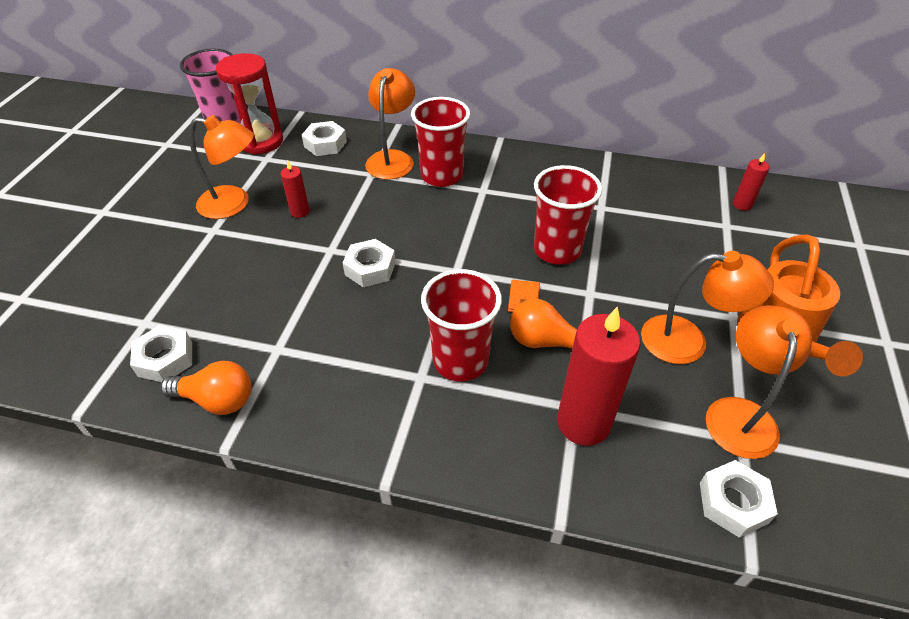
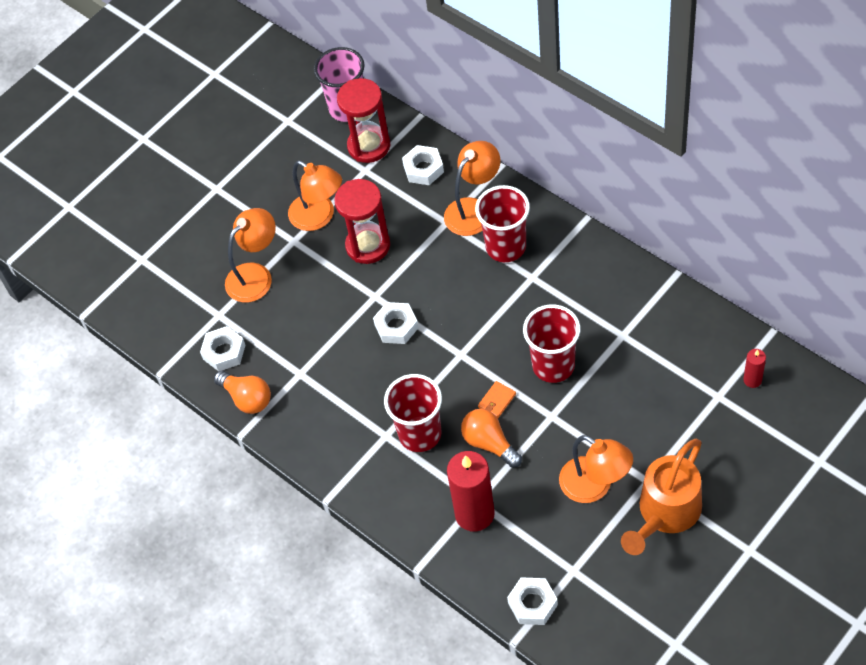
camera: 35 degrees right, 10 degrees up
red candle [281,161,309,218] -> red hourglass [334,179,390,264]
orange lamp [706,305,812,459] -> orange lamp moved to [225,208,276,302]

